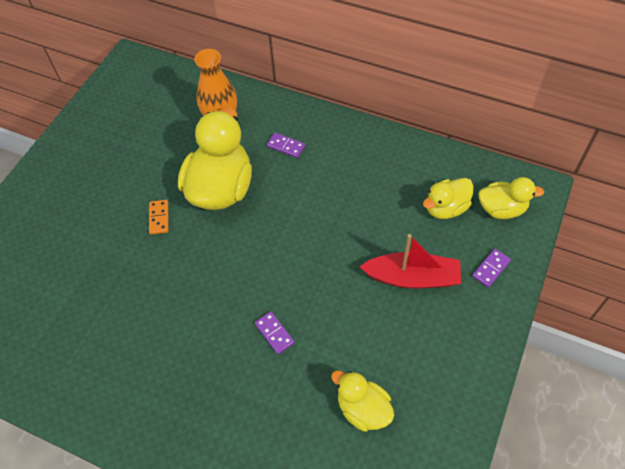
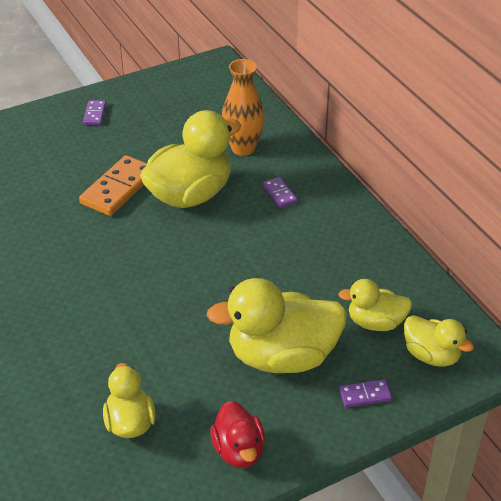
camera: 35 degrees right, 15 degrees down
orange domino [149,200,169,235] -> orange domino [79,155,147,216], size x1.99
purple domino [255,311,295,354] -> purple domino moved to [83,100,106,125]
red boat [359,234,461,288] -> yellow duck [206,278,347,373]
none -> red duck [210,401,265,468]

